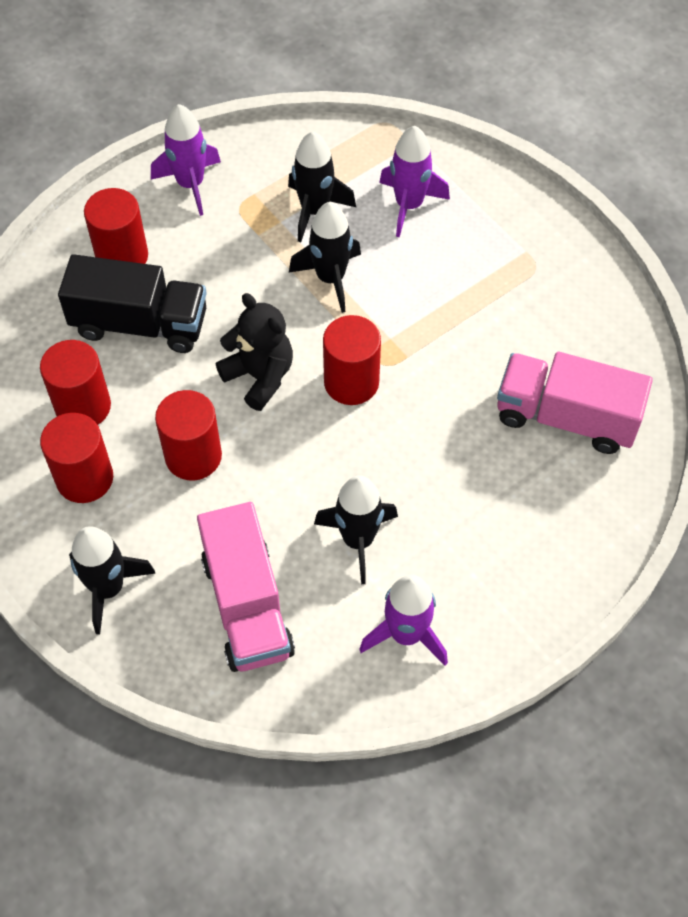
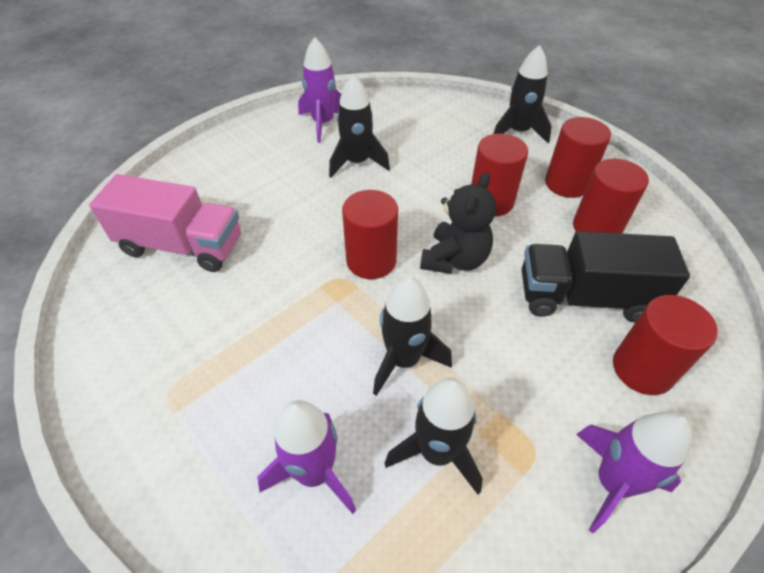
camera: 175 degrees right, 10 degrees down
pink truck [197,502,295,672] -> none
black teddy bear [216,293,293,411] -> black teddy bear turned 105 degrees counterclockwise [420,172,496,274]

